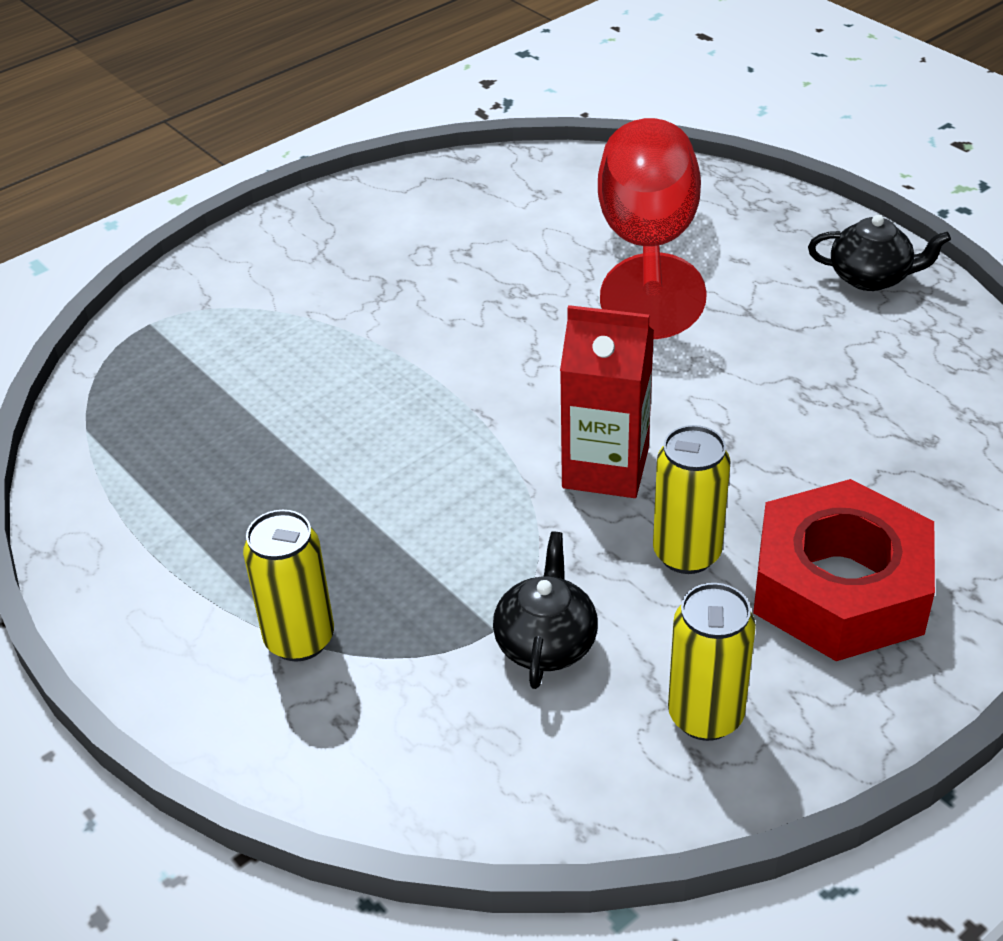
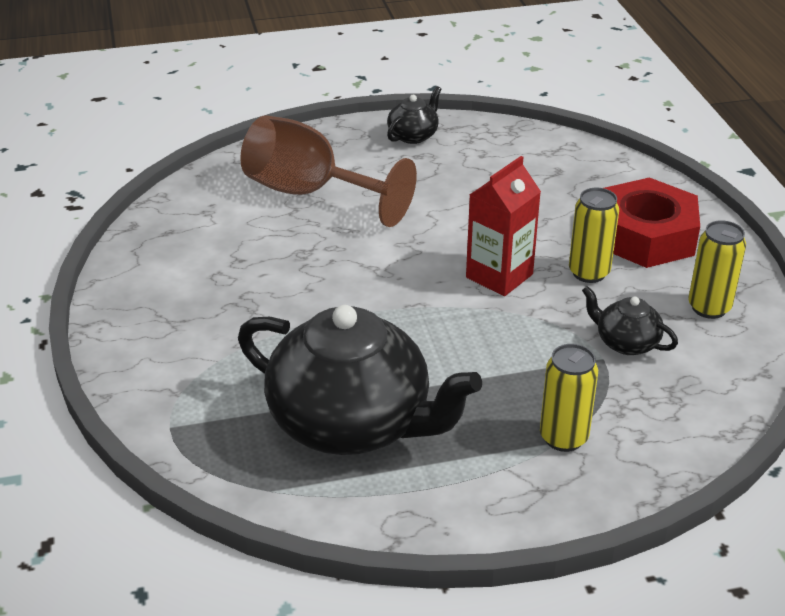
camera: 65 degrees left, 5 degrees down
red goblet [598,118,707,339] -> brown goblet [240,115,417,227]
none -> black teapot [238,305,482,455]

